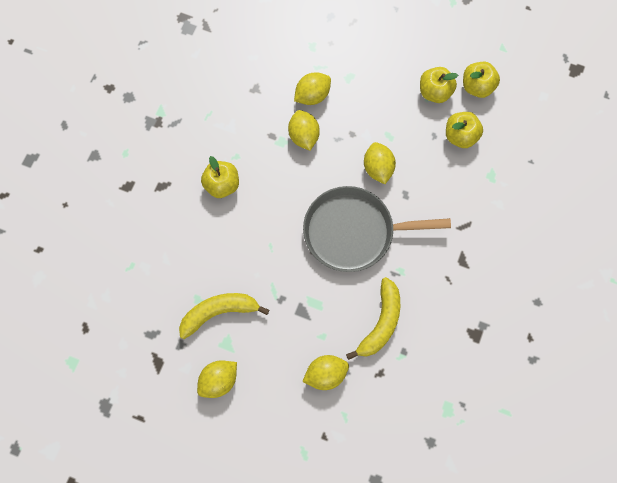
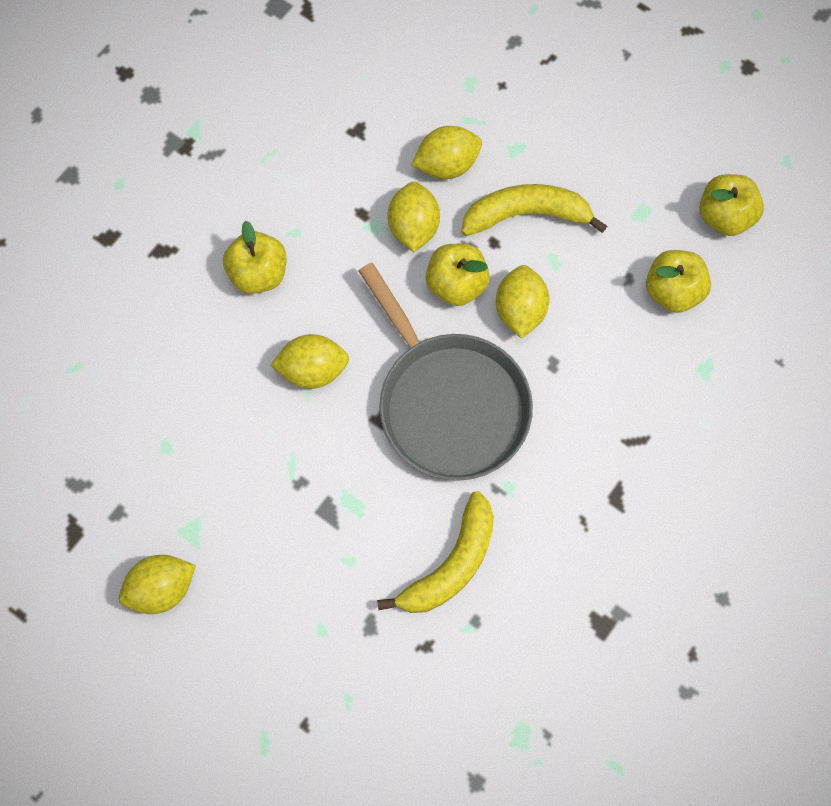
camera: 15 degrees right, 0 degrees up
yellow banana [179,293,269,339] -> yellow banana moved to [461,184,607,236]
yellow lemon [302,355,349,390] -> yellow lemon moved to [270,334,349,389]
grey pan [303,186,451,272] -> grey pan turned 135 degrees counterclockwise [358,263,533,481]
yellow apple [420,67,458,103] -> yellow apple moved to [426,244,490,306]

